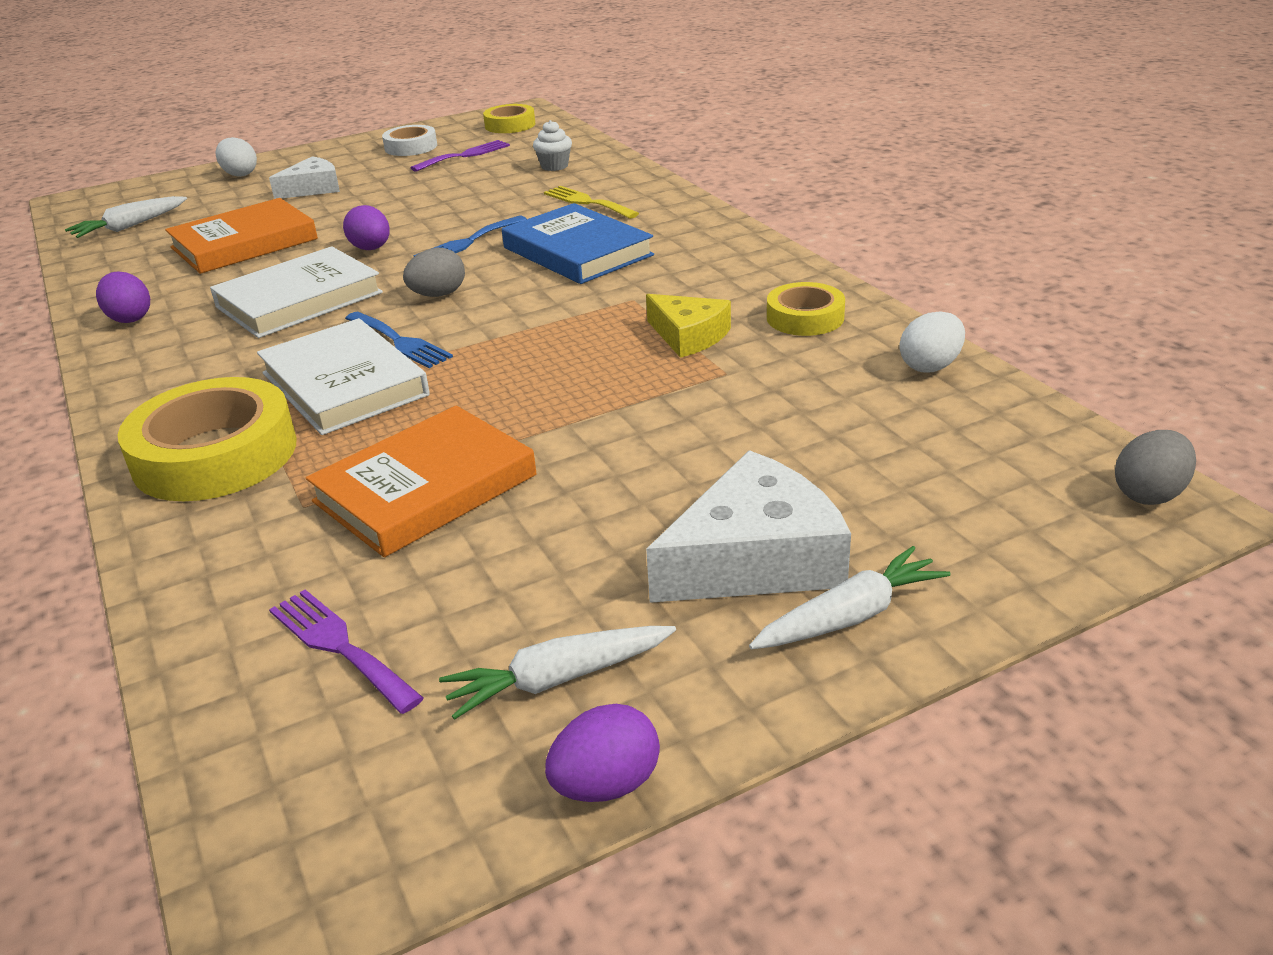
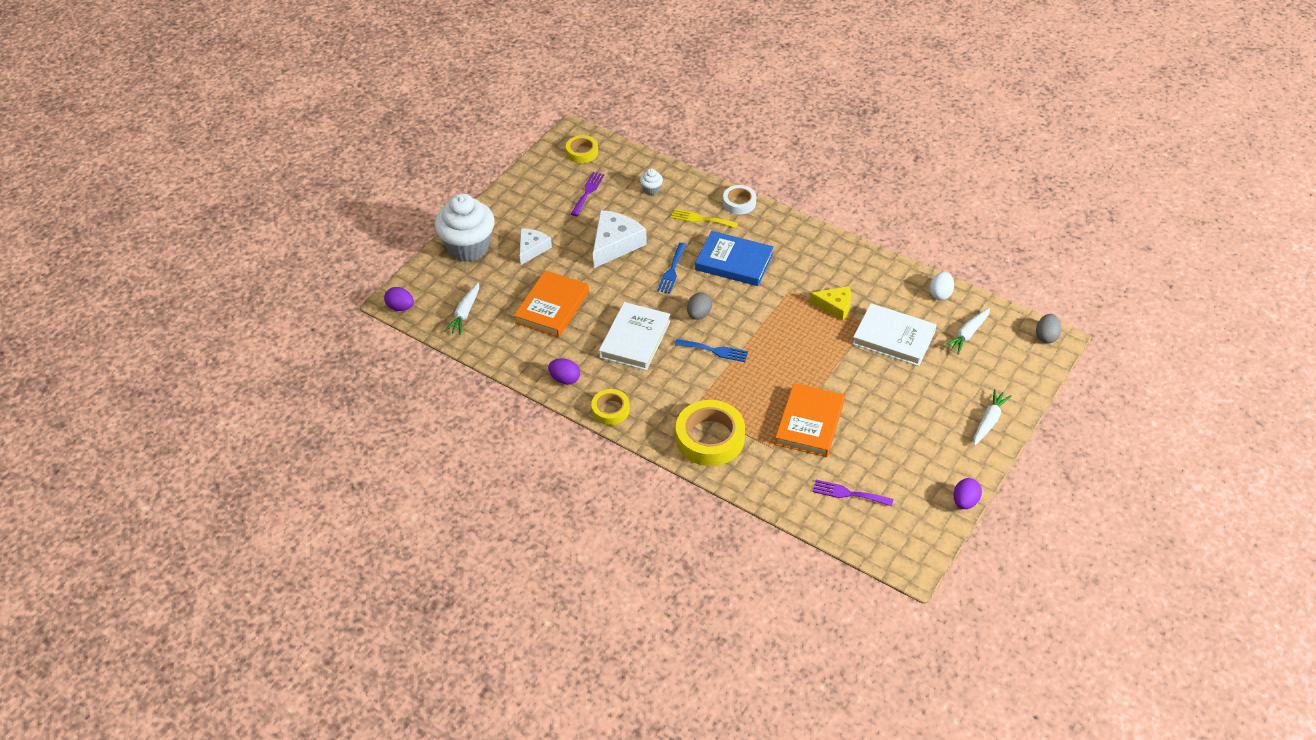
camera: 30 degrees left, 15 degrees up
white egg [216,137,257,177] -> white cupcake [435,193,495,262]
white book [257,318,430,435] -> white book moved to [852,303,937,366]
purple egg [343,205,390,250] -> purple egg moved to [384,287,414,311]
white tape [382,125,437,156] -> white tape moved to [723,185,756,215]
white carrot [439,626,676,720] -> white carrot moved to [943,308,990,355]
white cheese [646,450,851,603] -> white cheese moved to [593,210,647,268]
yellow tape [767,282,845,336] -> yellow tape moved to [591,389,630,425]

